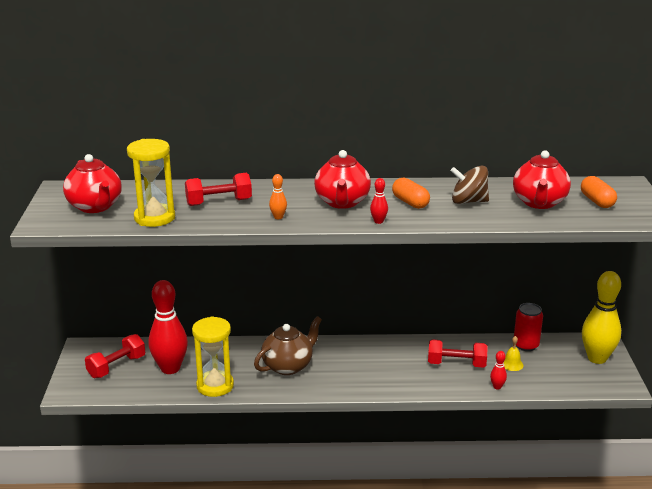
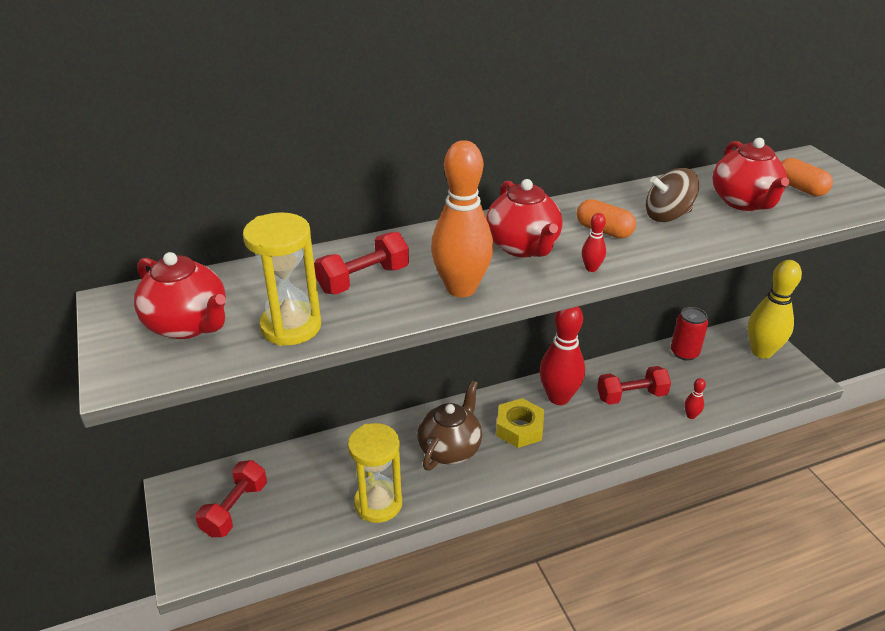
camera: 20 degrees left, 10 degrees up
red bowling pin [149,280,188,374] -> red bowling pin moved to [539,306,585,405]
orange bowling pin [269,174,287,219] -> orange bowling pin [431,140,493,297], size x2.42
yellow bell [504,336,524,371] -> none
none -> yellow nut [496,398,544,448]

